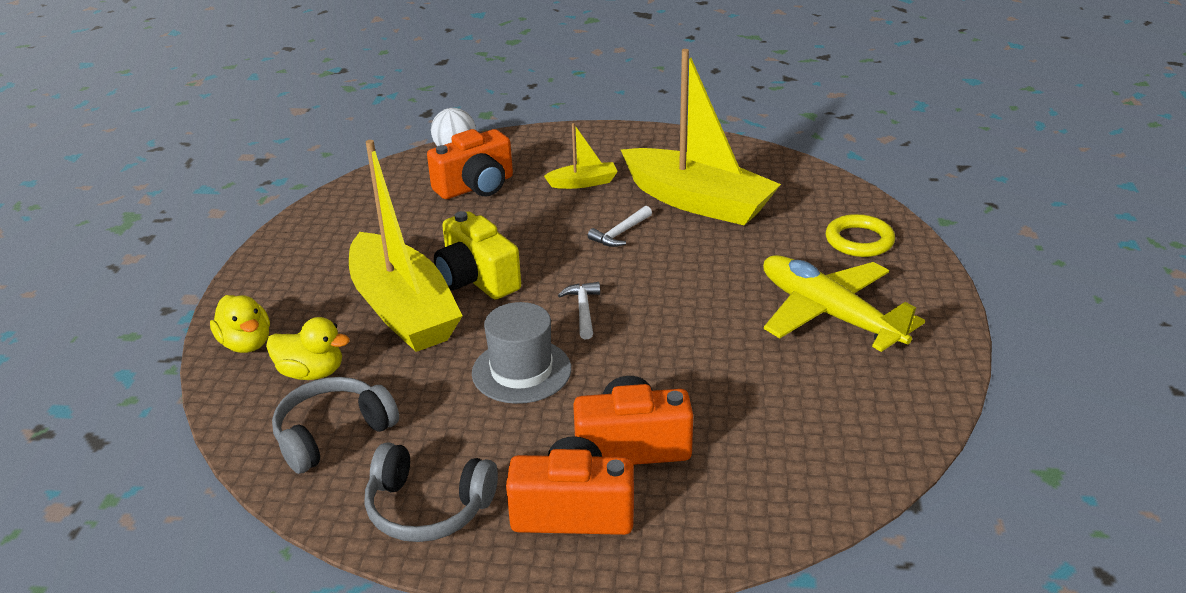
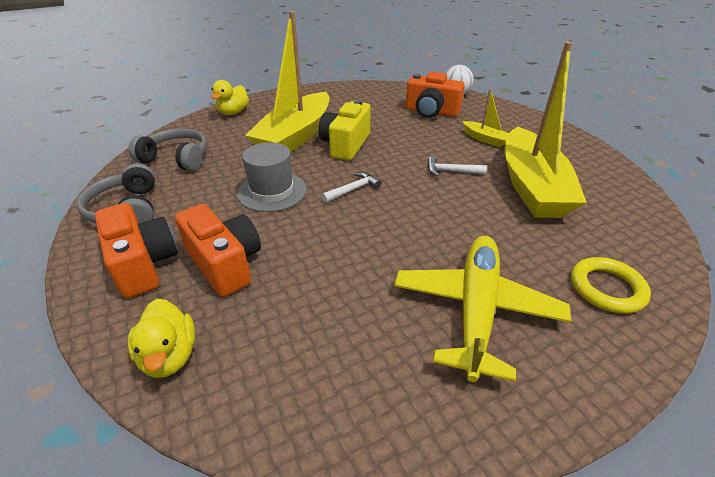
camera: 55 degrees right, 5 degrees up
yellow duck [266,317,350,380] -> yellow duck moved to [128,299,195,378]

